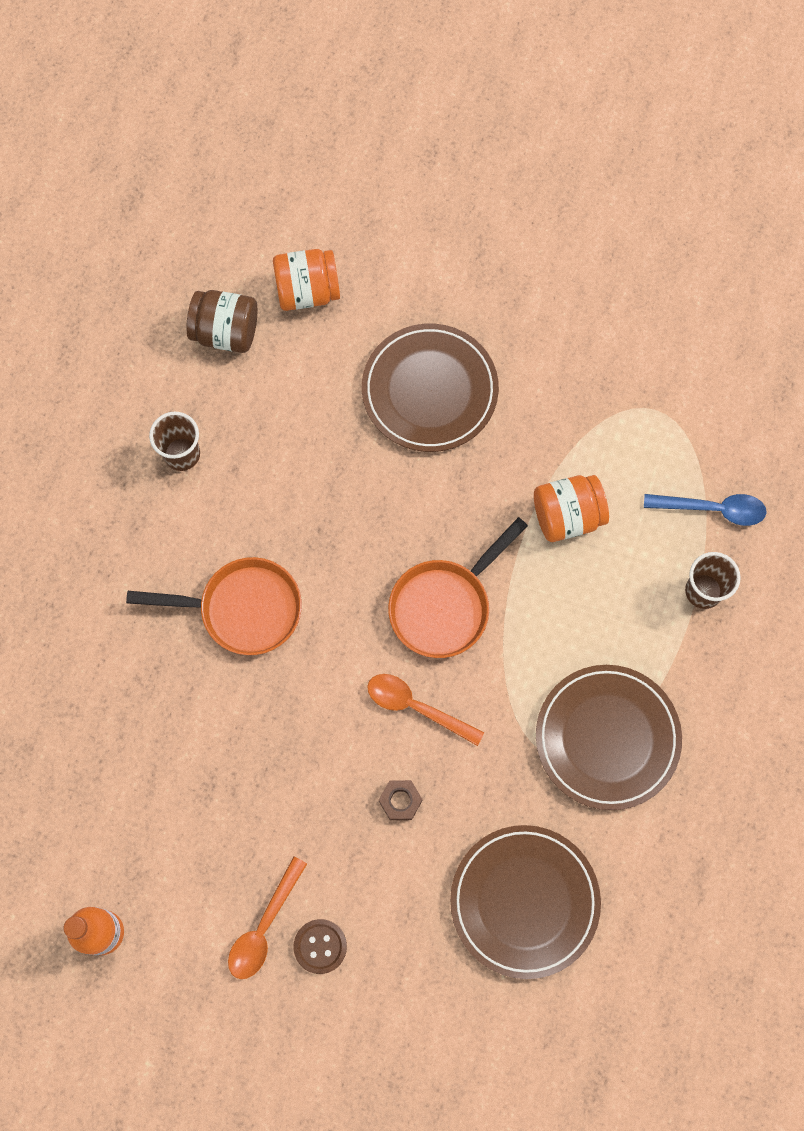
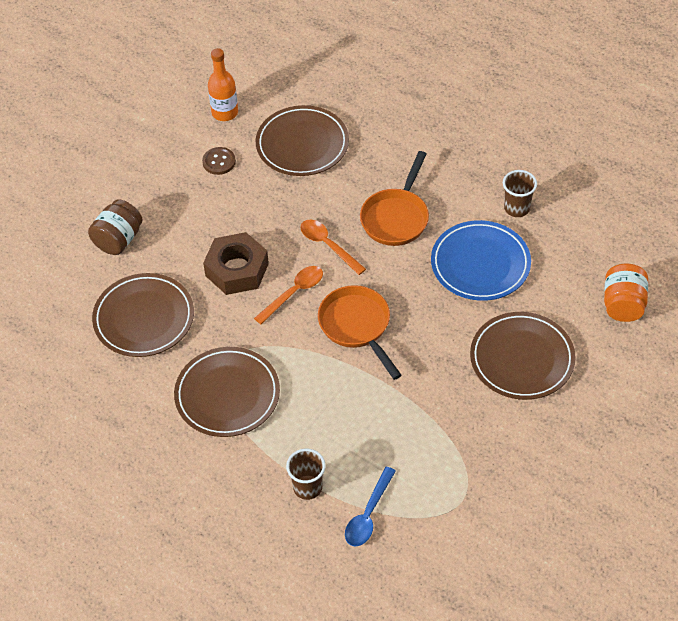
camera: 110 degrees right, 20 degrees down
brown jar [186,290,257,353] -> brown jar moved to [88,200,143,255]
orange spoon [228,856,307,979] -> orange spoon moved to [300,220,366,275]
brown button [293,919,347,974] -> brown button moved to [202,147,236,175]
brown nut [379,780,423,820] -> brown nut [203,232,269,295], size x2.19
orange jar [534,475,609,542] -> none
none -> brown plate [256,105,349,176]
none -> blue plate [431,220,531,301]

